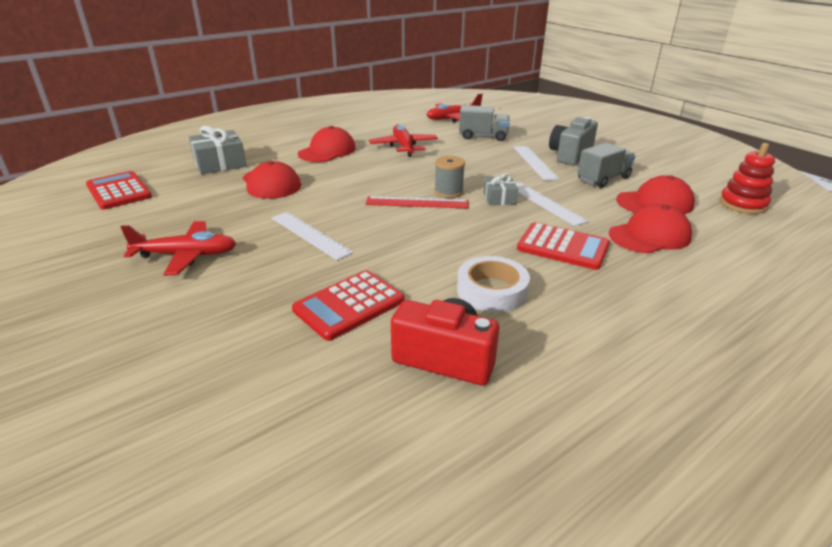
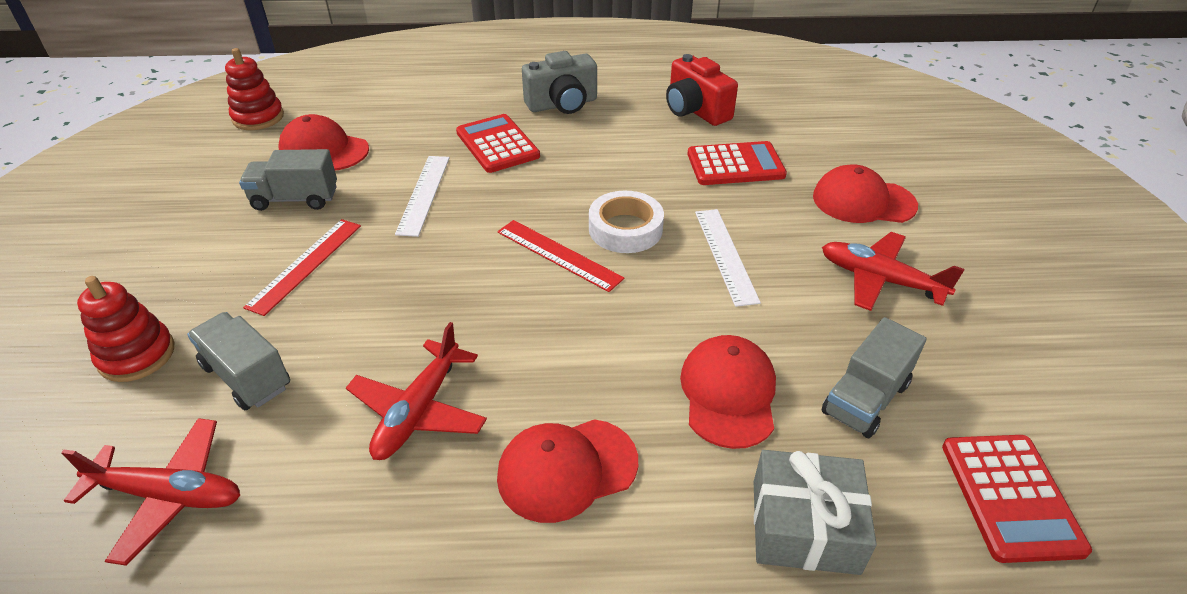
camera: 145 degrees left, 10 degrees up
grey spool [434,156,465,198] -> none
white tape [457,256,530,313] -> white tape moved to [589,191,664,253]
grey gift [483,173,518,205] -> none
white ruler [513,146,559,181] -> red ruler [243,219,361,316]
grey camera [549,117,598,165] -> grey camera moved to [522,51,597,114]
red cap [609,204,692,253] -> red cap moved to [813,164,918,223]
none -> red stacking toy [77,276,174,382]
none -> grey truck [821,317,927,438]

